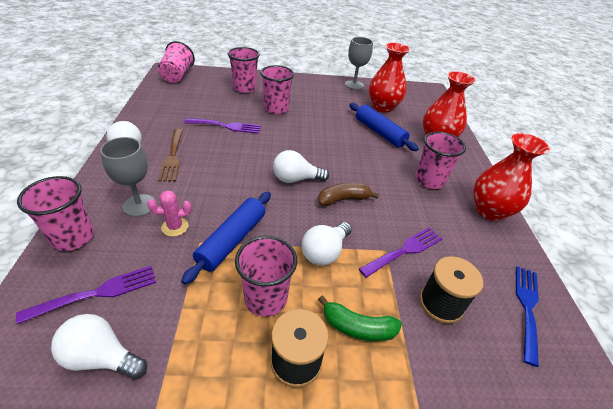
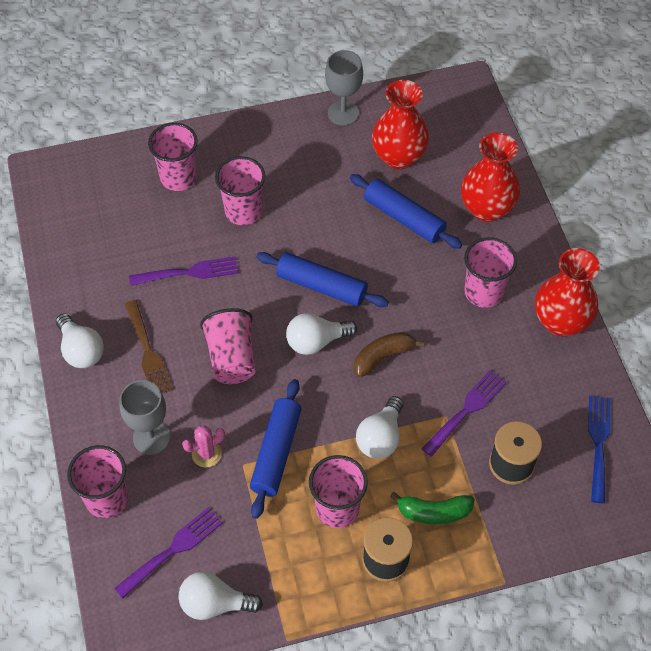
camera: 10 degrees left, 15 degrees up
pink cup [158,41,195,83] -> pink cup moved to [200,308,255,384]
none -> blue rolling pin [256,252,389,307]

